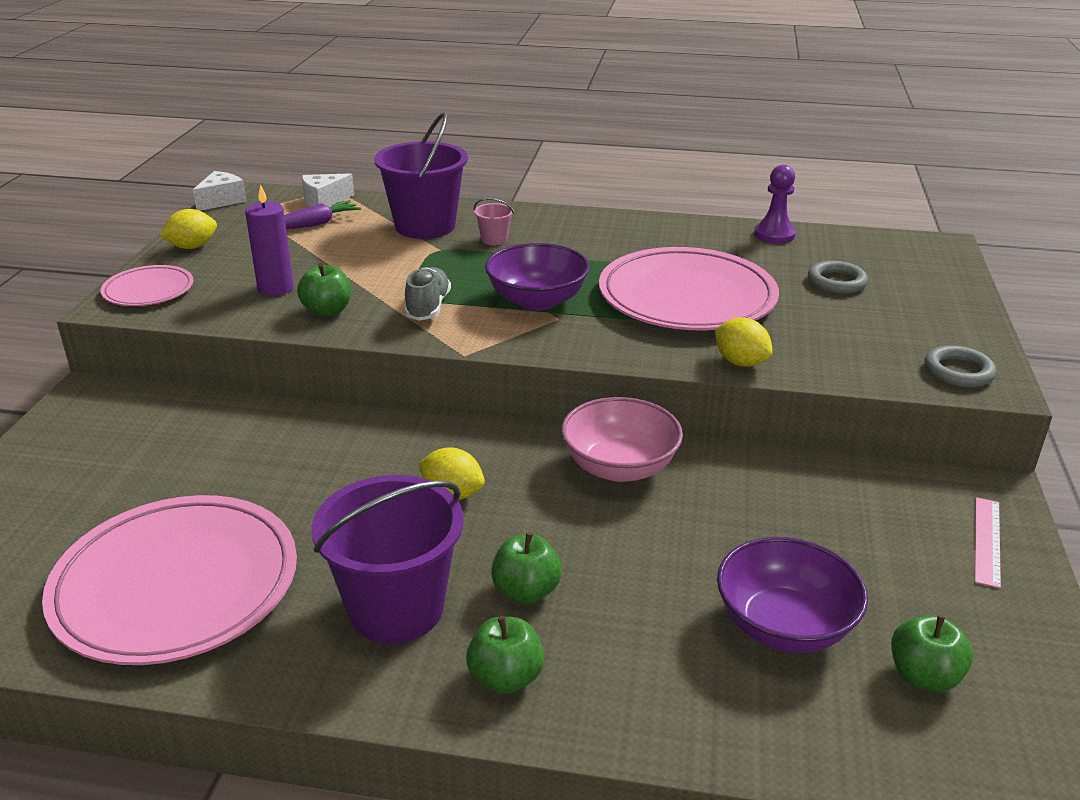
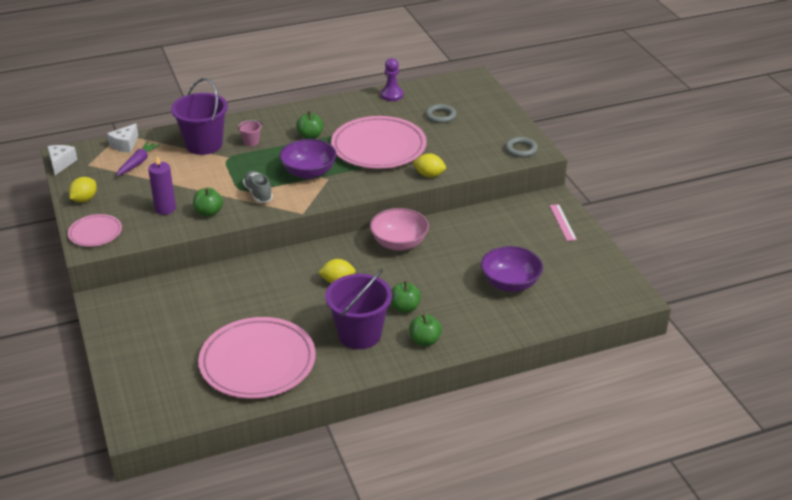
camera: 30 degrees left, 5 degrees up
green apple [891,615,973,692] -> green apple moved to [296,111,323,139]

